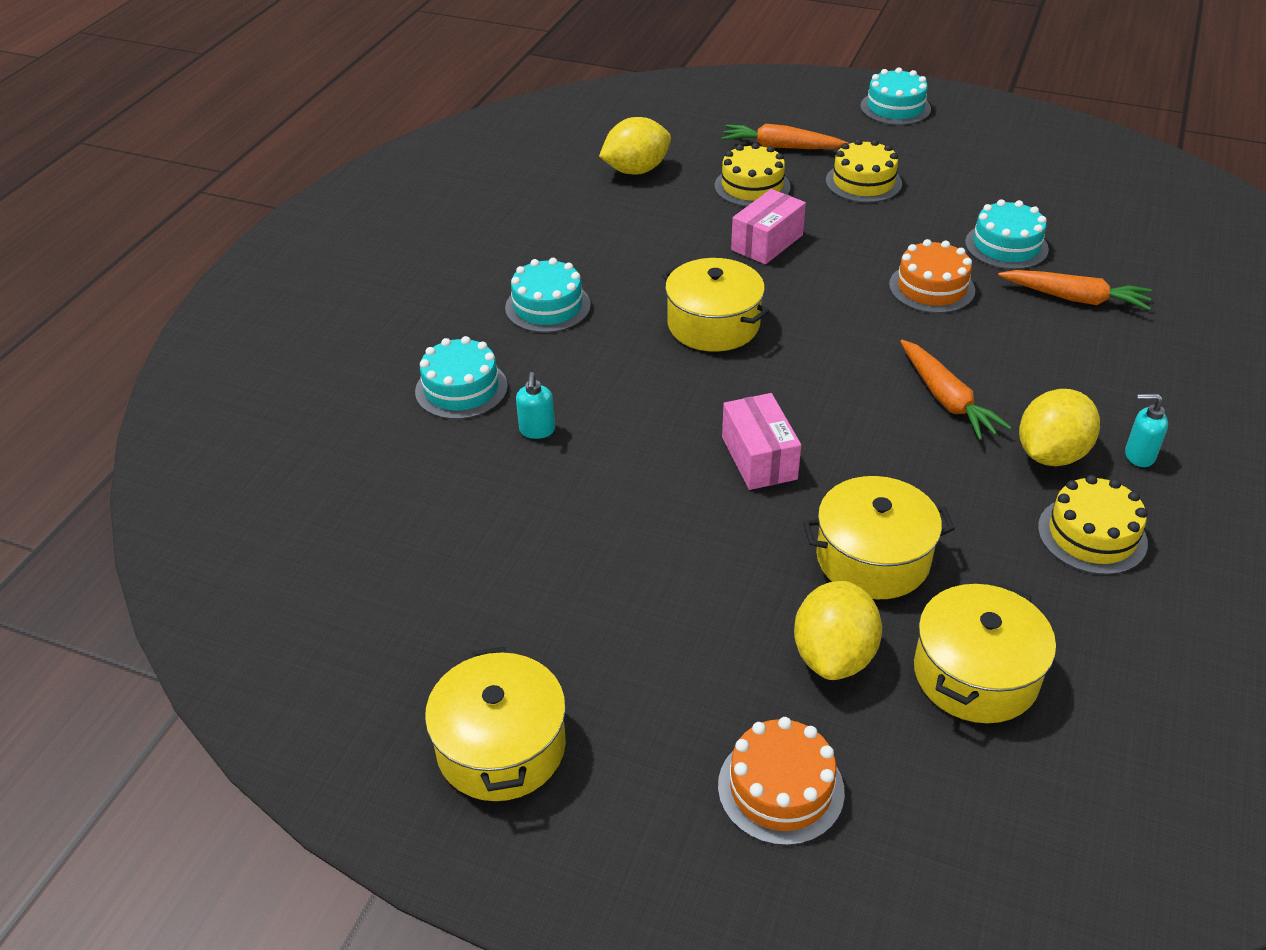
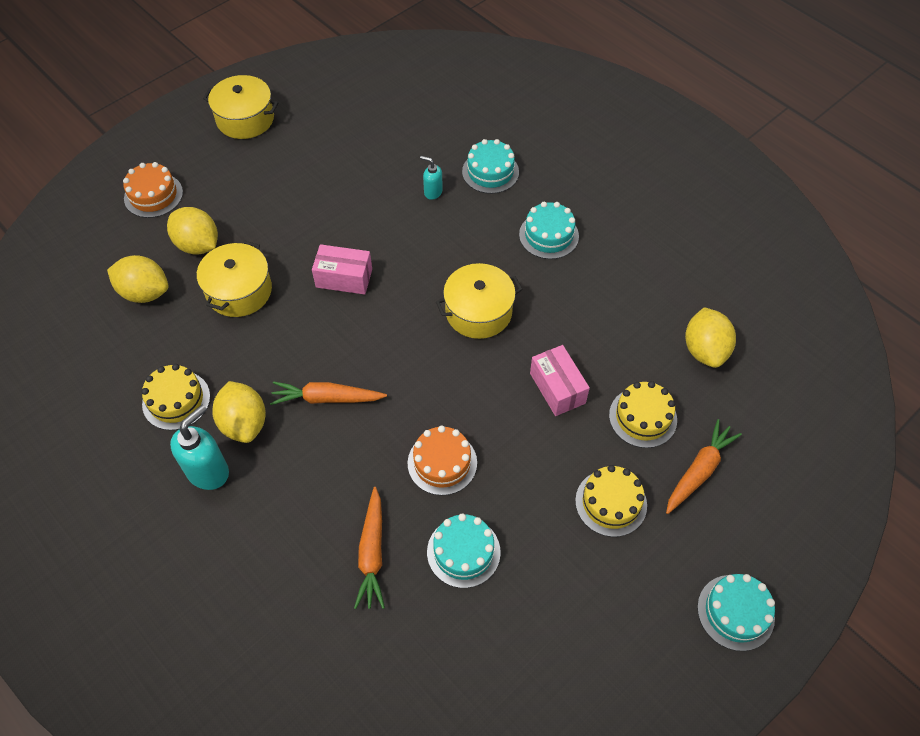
camera: 115 degrees right, 15 degrees up
yellow pot [914,584,1056,723] -> yellow lemon [107,255,169,303]
orange carrot [998,270,1152,310] -> orange carrot turned 45 degrees counterclockwise [354,487,385,609]
turquoise soap dispenser [1125,394,1168,467] -> turquoise soap dispenser [170,405,229,490], size x1.81

